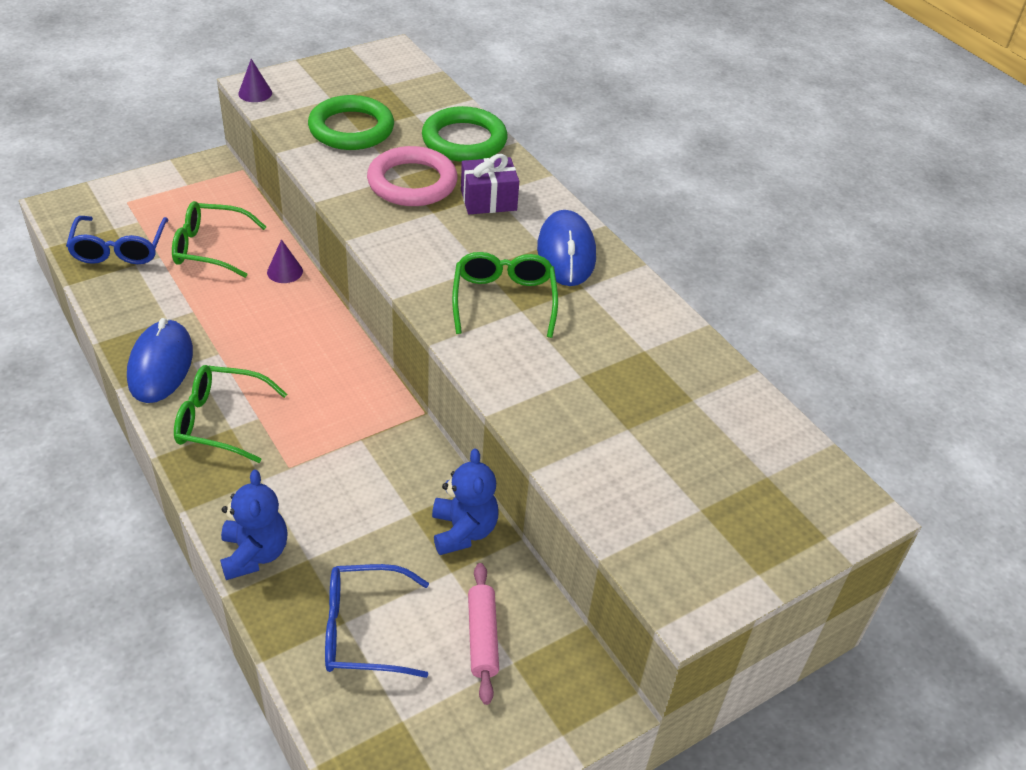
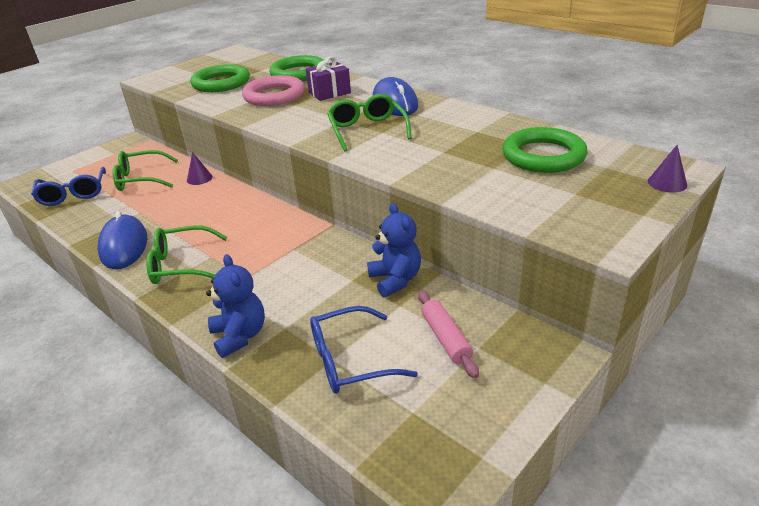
camera: 10 degrees left, 10 degrees down
purple cone [238,59,272,102] -> purple cone moved to [648,145,687,193]
none -> green ring [502,127,587,173]

